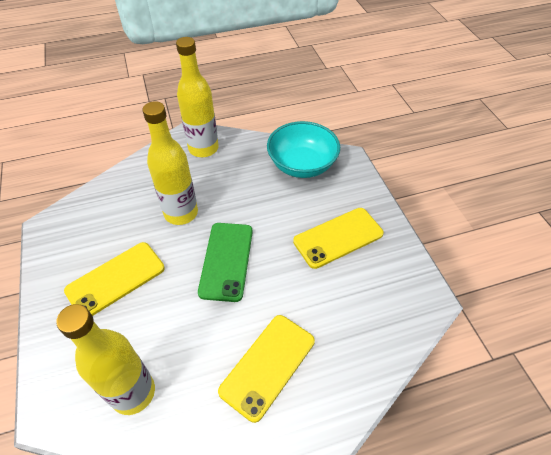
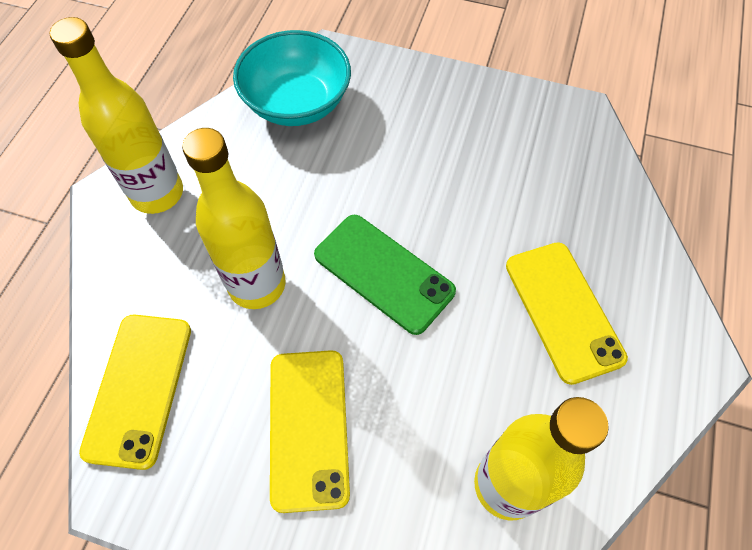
camera: 55 degrees left, 10 degrees up
yellow phone [293,208,384,269] -> yellow phone moved to [79,314,191,470]

